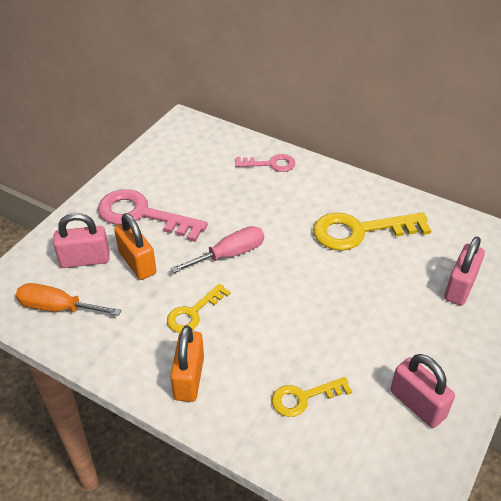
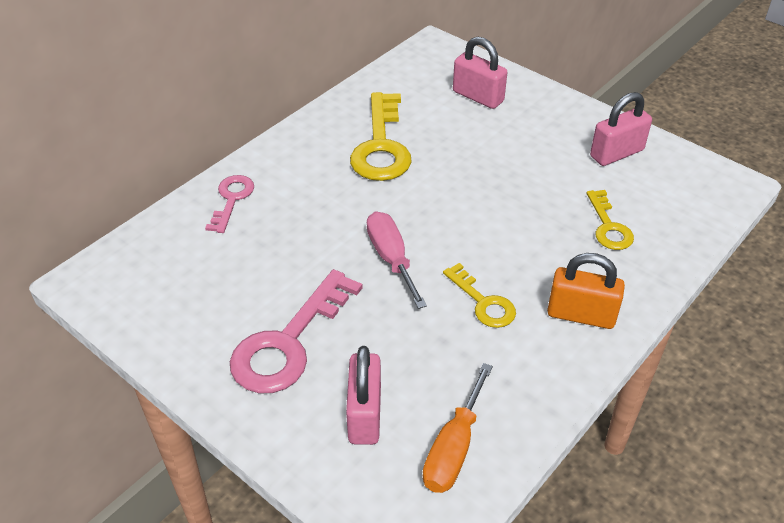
camera: 80 degrees left, 0 degrees up
orange padlock [114,213,157,280] -> none

